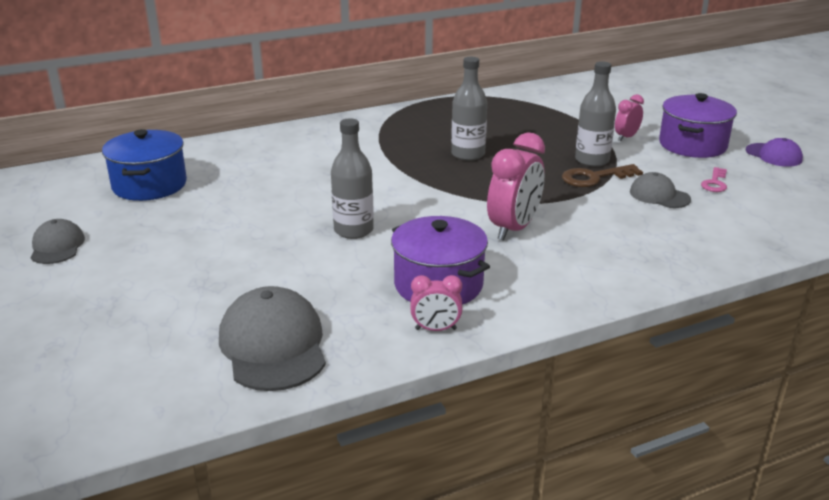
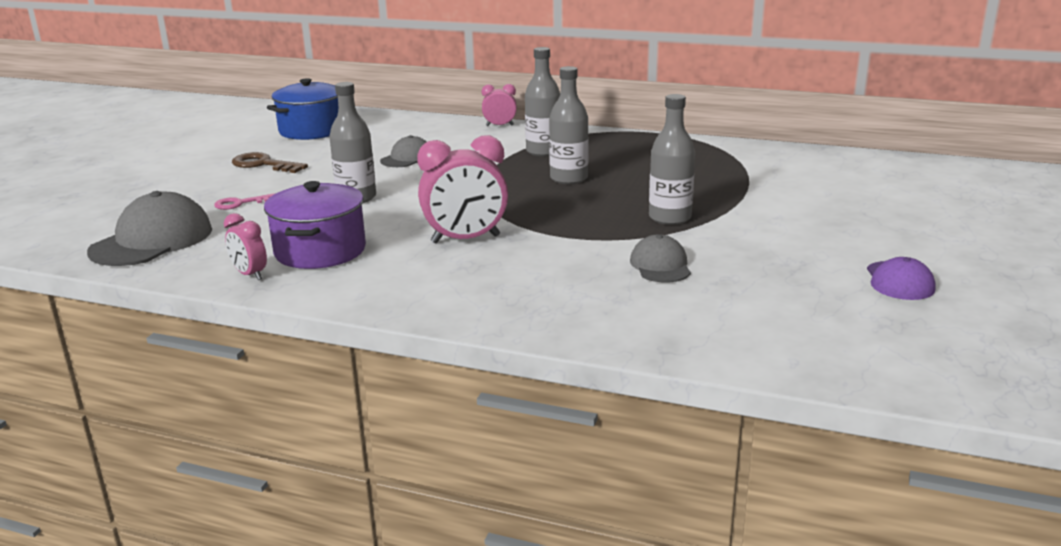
camera: 45 degrees right, 5 degrees down
grey cap [30,219,85,264] -> grey cap moved to [380,135,427,167]
brown key [562,164,643,187] -> brown key moved to [232,152,308,173]
pink clock [615,94,644,141] -> pink clock moved to [482,84,517,126]
purple pot [659,93,737,158] -> none
pink key [701,167,727,192] -> pink key moved to [214,193,275,210]
none -> grey bottle [525,47,560,156]

